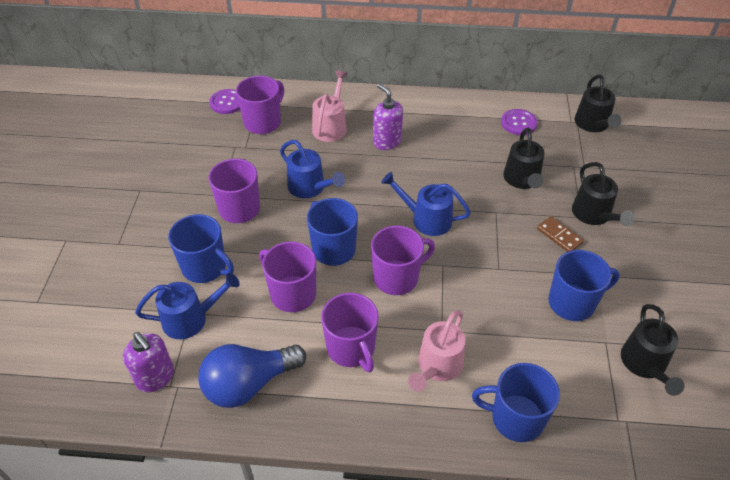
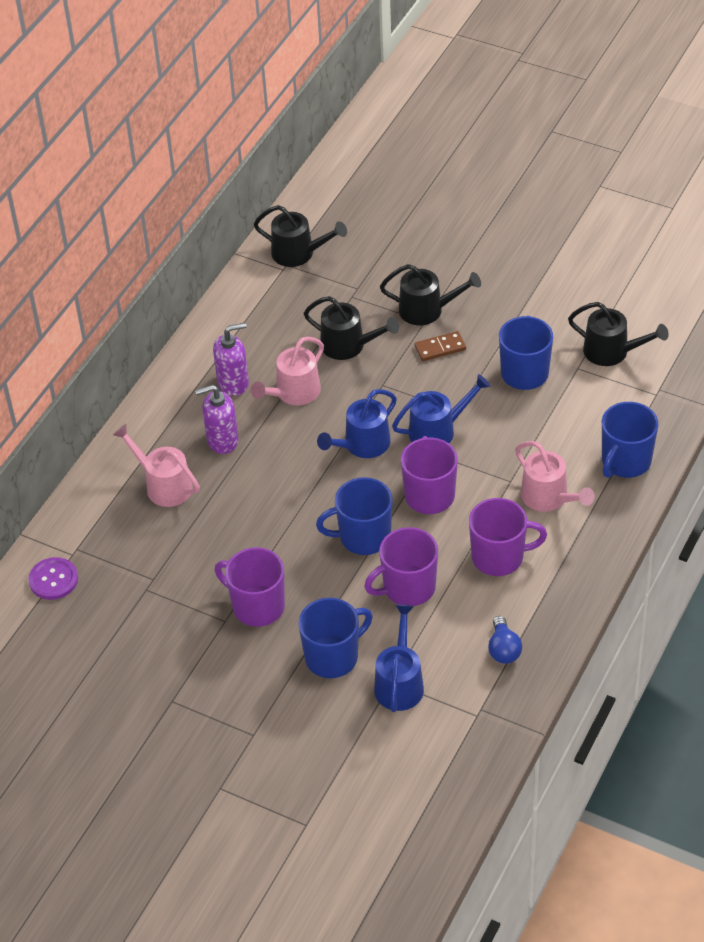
camera: 65 degrees left, 0 degrees up
purple soap dispenser [123,332,174,392] -> purple soap dispenser moved to [213,323,249,396]
blue light bulb [198,344,306,408] -> blue light bulb [488,616,522,664], size x0.53
purple mug [236,76,284,134] -> none
blue watering can [280,140,345,198] -> blue watering can moved to [392,374,491,443]
purple button [501,109,537,135] -> none
none -> pink watering can [251,336,324,405]

